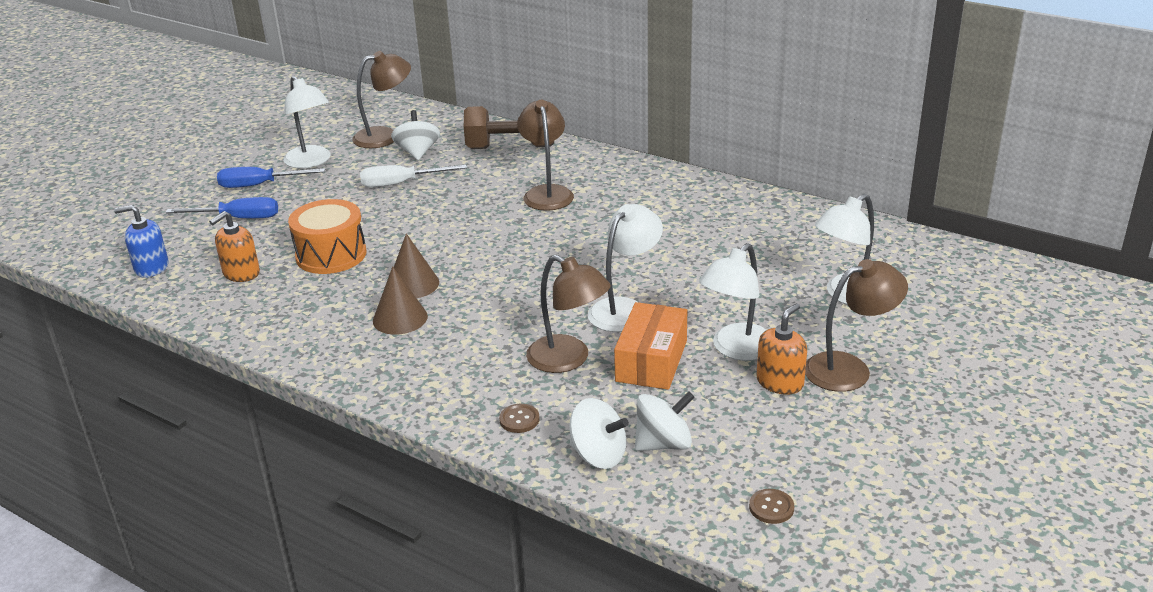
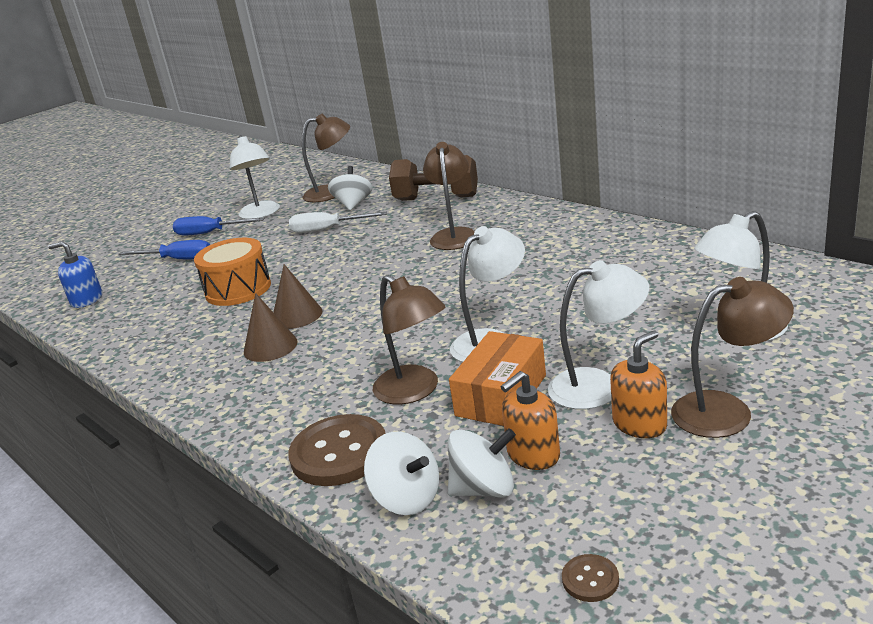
camera: 15 degrees right, 5 degrees down
orange soap dispenser [209,211,260,282] -> orange soap dispenser moved to [501,371,560,470]
brown button [499,404,540,433] -> brown button [288,414,386,486], size x2.24
white lamp [699,243,766,361] -> white lamp turned 150 degrees counterclockwise [548,260,649,410]

